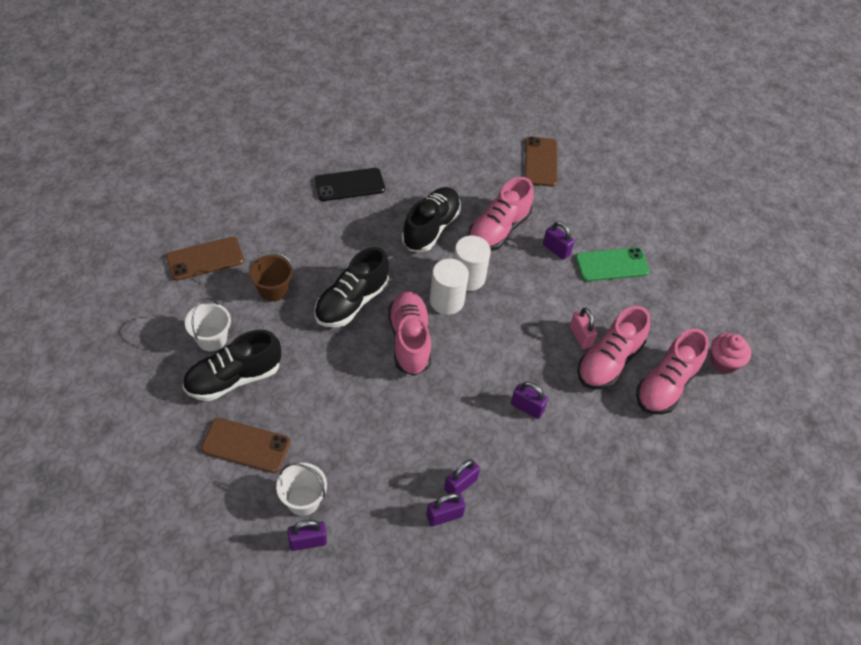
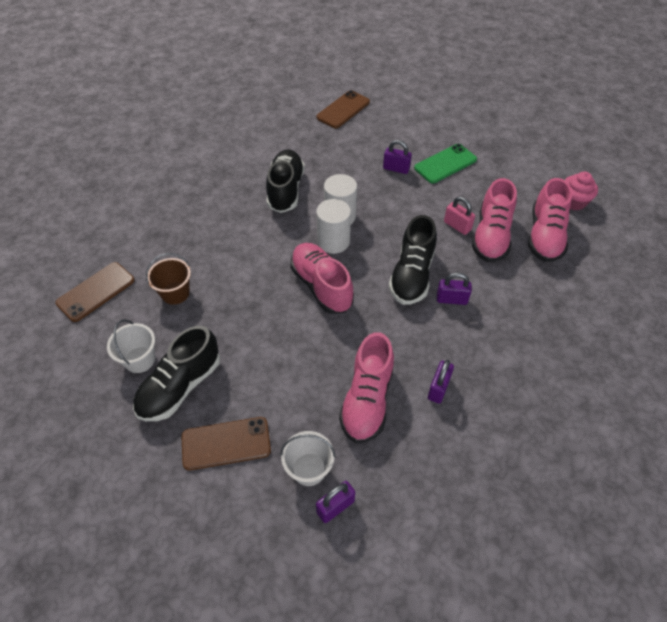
camera: 20 degrees left, 0 degrees up
black phone [314,168,385,201] -> none
black shoe [315,247,389,327] -> black shoe moved to [389,215,437,305]
purple padlock [426,493,466,526] -> none
pink shoe [468,177,534,251] -> pink shoe moved to [339,332,394,443]
brown phone [525,137,557,187] -> brown phone turned 60 degrees clockwise [316,90,370,128]

